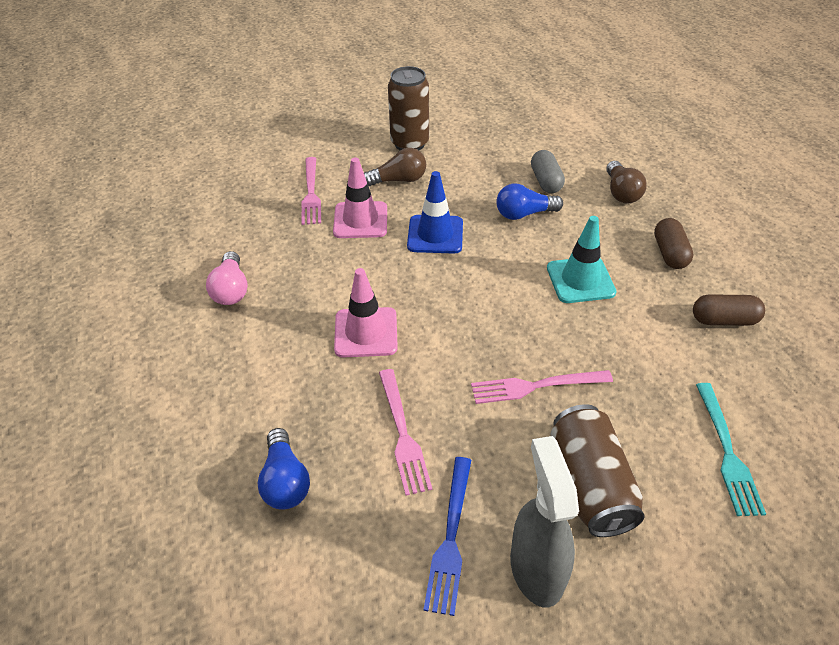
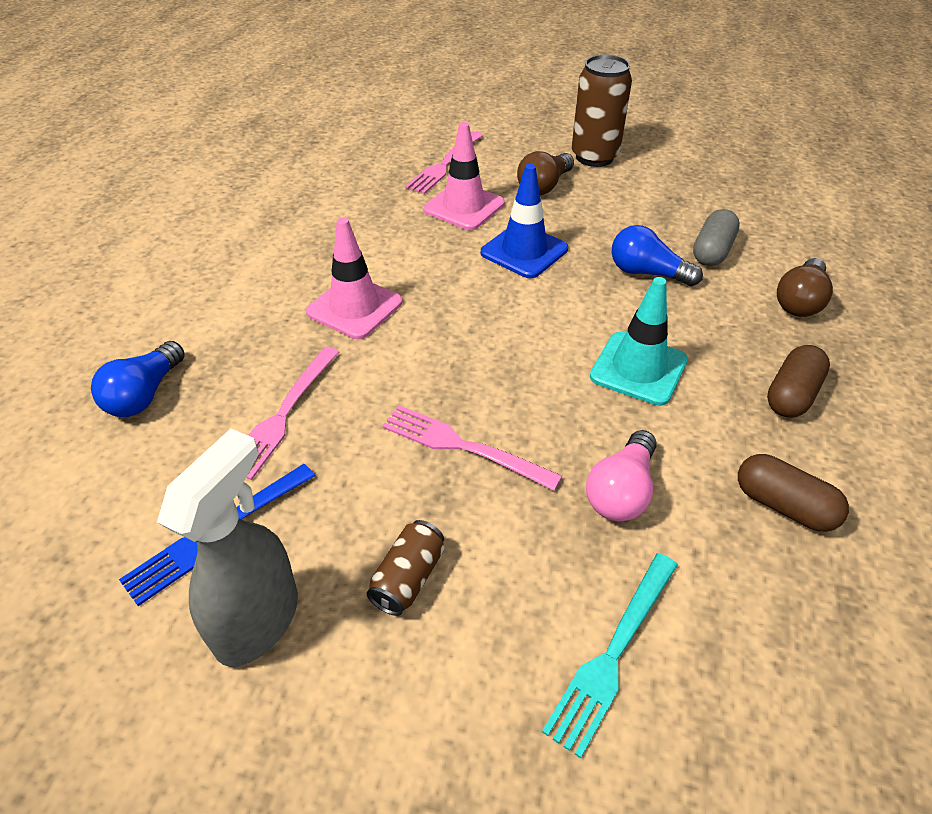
camera: 35 degrees right, 0 degrees up
pink light bulb [206,251,248,305] -> pink light bulb moved to [586,430,657,521]
brown light bulb [364,148,426,186] -> brown light bulb turned 105 degrees clockwise [517,151,574,195]
brown can [550,404,644,537] -> brown can [367,520,445,616], size x0.54

